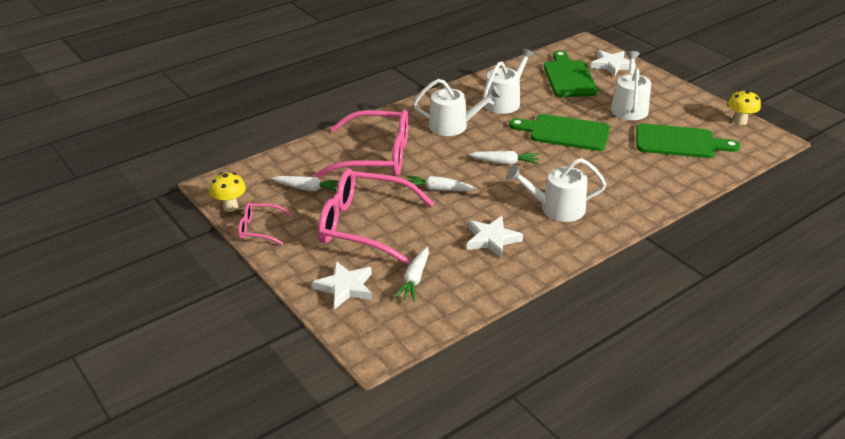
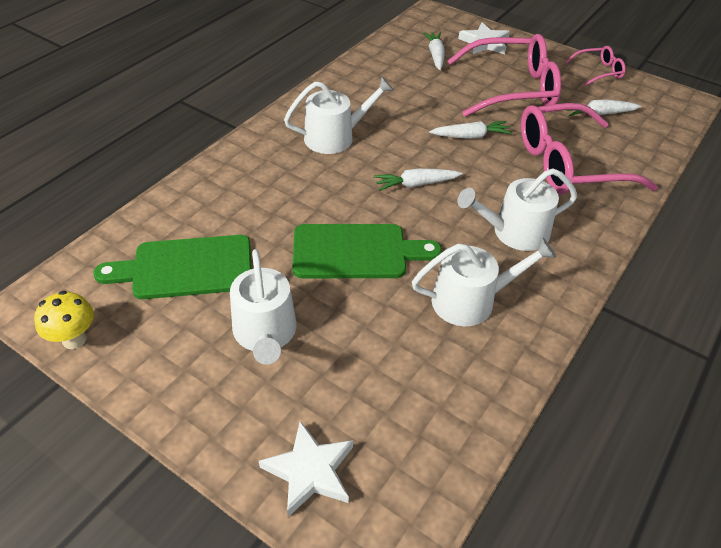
camera: 160 degrees right, 10 degrees up
yellow mushroom [209,172,246,212] -> none
white star [467,216,523,258] -> none
white watering can [483,48,535,114] -> white watering can turned 120 degrees counterclockwise [412,238,556,326]
green cutting board [544,50,598,97] -> none

